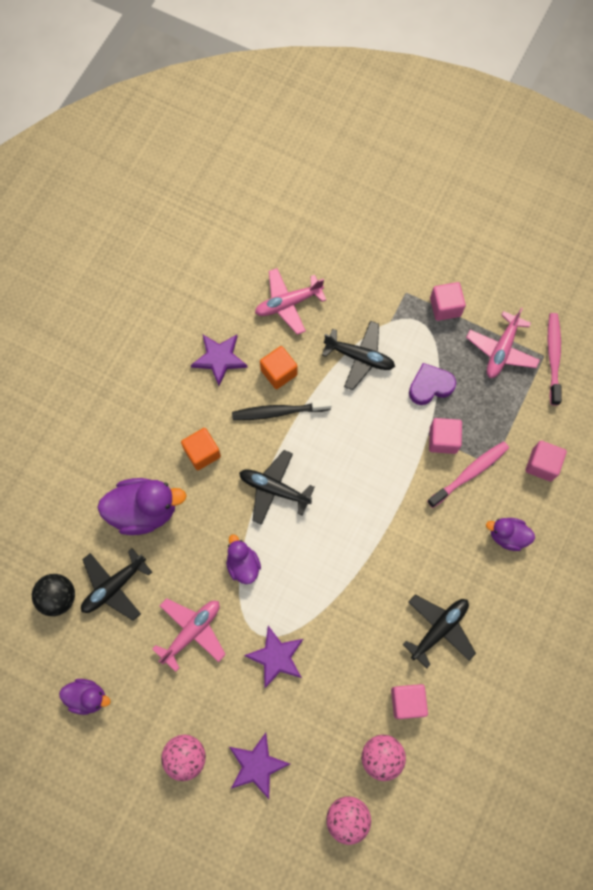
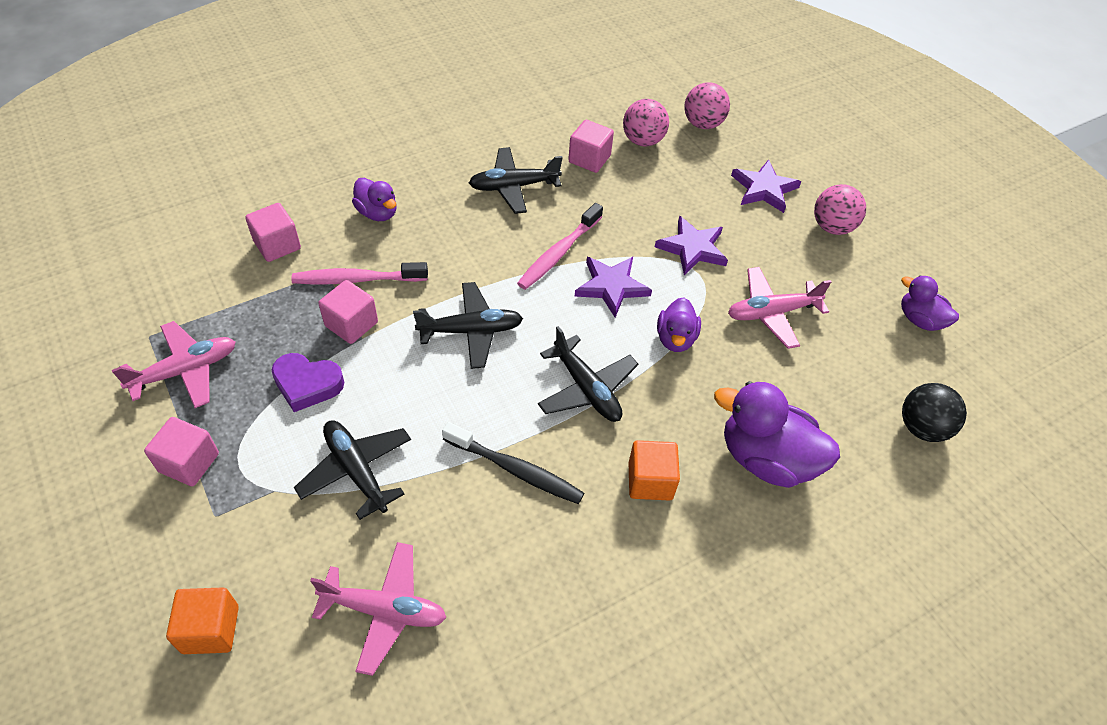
camera: 150 degrees left, 20 degrees down
black plane [81,548,152,621] -> black plane moved to [413,282,523,369]
purple star [191,334,248,386] -> purple star moved to [575,257,652,317]
orange cube [260,346,298,389] -> orange cube moved to [166,587,239,654]
pink toothbrush [548,313,562,405] -> pink toothbrush moved to [517,203,603,290]

